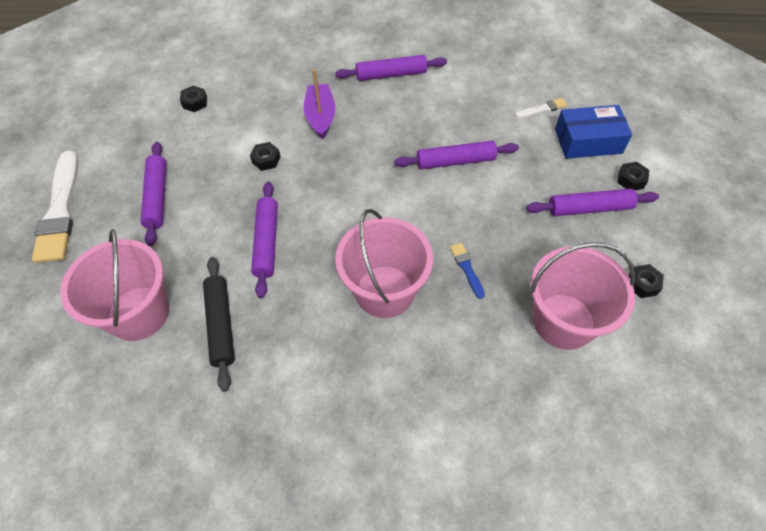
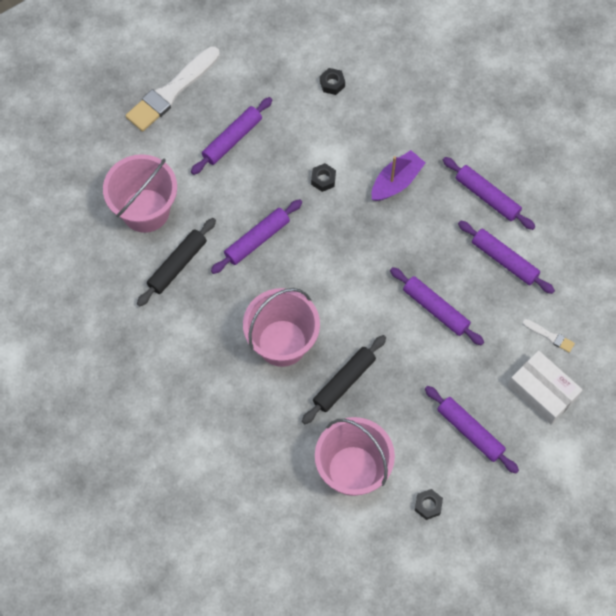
camera: 50 degrees right, 10 degrees up
blue brush [450,243,485,299] -> black rolling pin [302,335,386,424]
blue box [555,105,632,159] -> white box [508,350,583,425]
black nut [617,162,649,190] -> none
none -> purple rolling pin [458,220,555,294]

